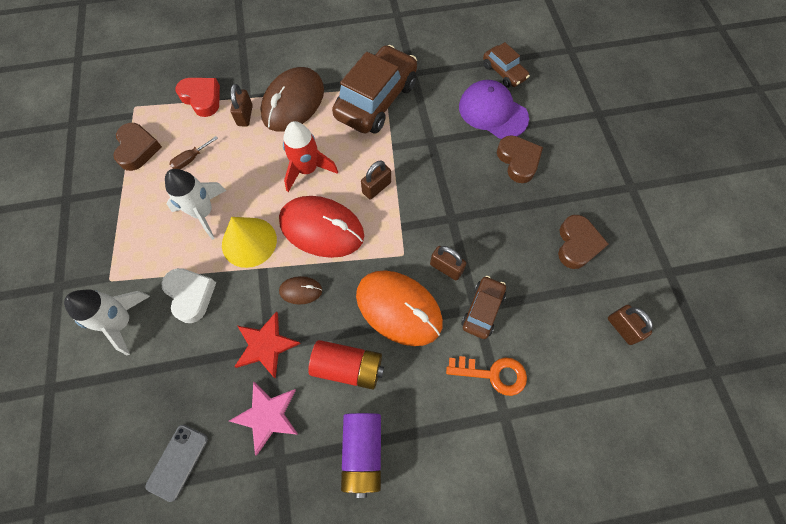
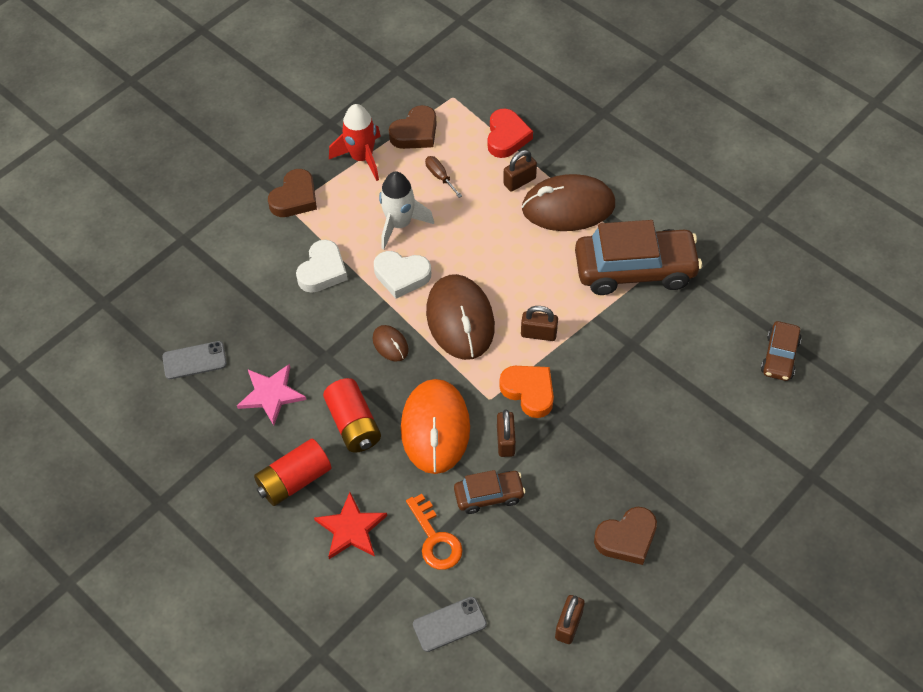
camera: 55 degrees right, 10 degrees down
white rocket [64,289,150,355] -> none
brown screwdriver [169,136,218,169] -> brown screwdriver turned 45 degrees clockwise [425,156,462,198]
yellow cone [222,217,277,268] -> white heart [374,251,431,299]
red star [234,311,301,379] -> red star moved to [314,492,387,559]
red mouse [279,196,364,258] -> brown mouse [426,274,495,360]
red rocket [283,121,338,192] -> red rocket moved to [329,104,381,181]
purple battery [341,413,381,498] -> red battery [254,439,332,506]
purple cap [459,80,529,139] -> none
brown heart [497,135,543,183] -> brown heart moved to [268,169,317,217]
none -> grey phone [413,597,487,652]
none -> orange heart [499,366,554,418]

